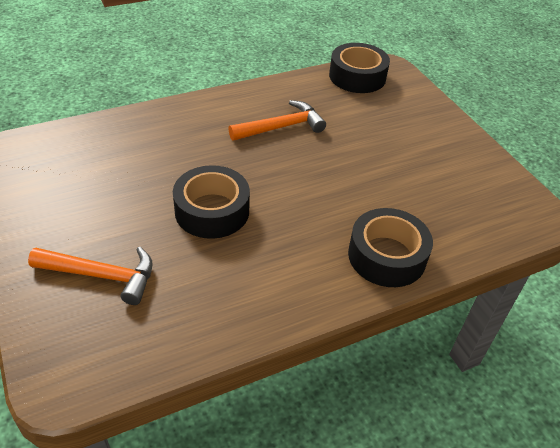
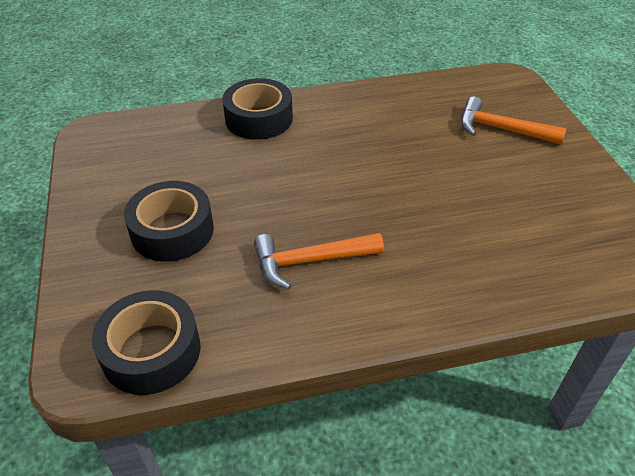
camera: 165 degrees left, 0 degrees up
black tape [173,165,250,239] -> black tape moved to [124,181,214,262]

